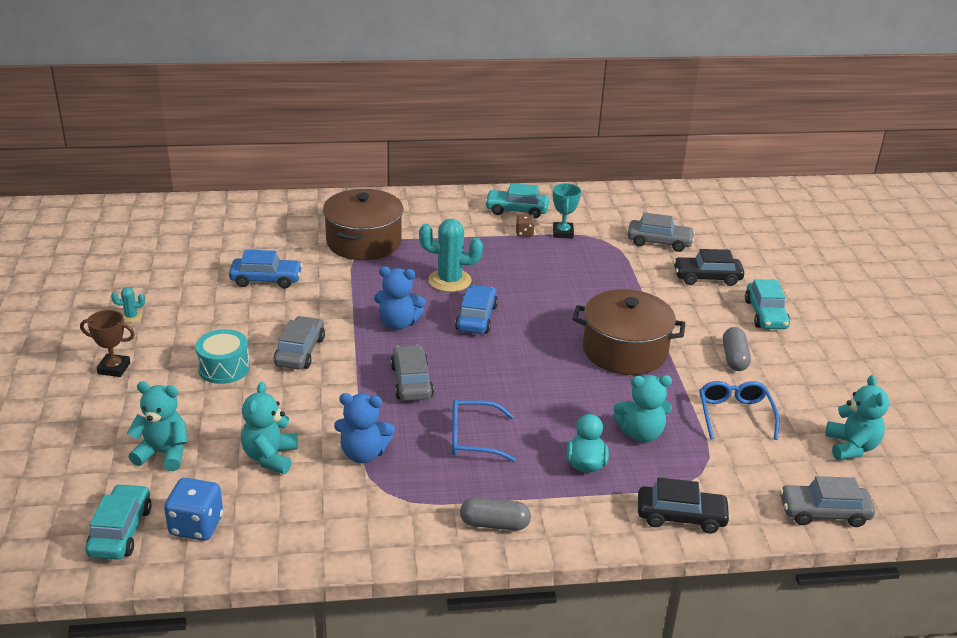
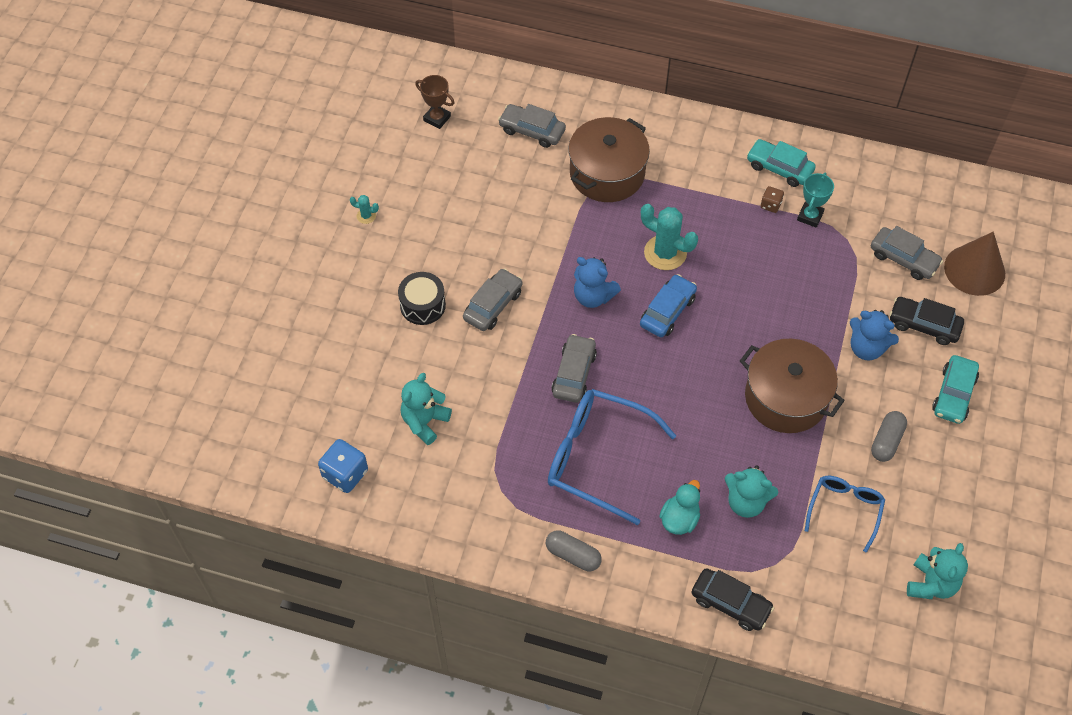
camera: 25 degrees right, 25 degrees up
brown trophy [80,310,135,377] -> brown trophy moved to [415,75,454,129]
turquoise car [85,484,152,560] -> none
turquoise teddy bear [127,382,187,471] -> none
turquoise drum [195,329,250,384] -> black drum [398,272,446,325]
blue car [229,250,303,289] -> none
blue teddy bear [334,393,395,463] -> blue teddy bear moved to [850,310,899,360]
blue glasses [452,400,516,462] -> blue glasses [548,389,676,525], size x1.73
grey car [780,476,875,527] -> grey car moved to [498,104,566,148]
none -> brown cone [944,232,1005,296]

